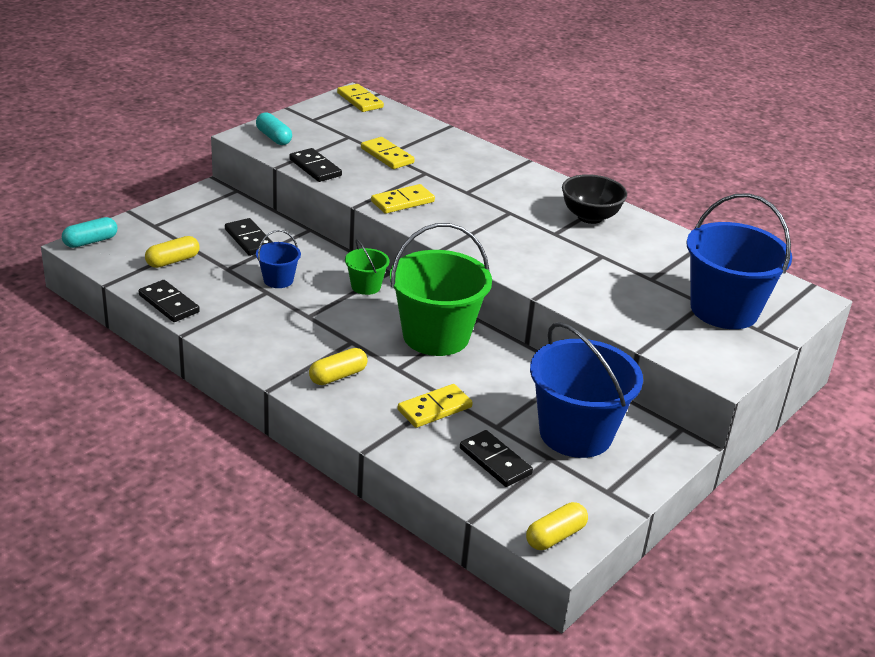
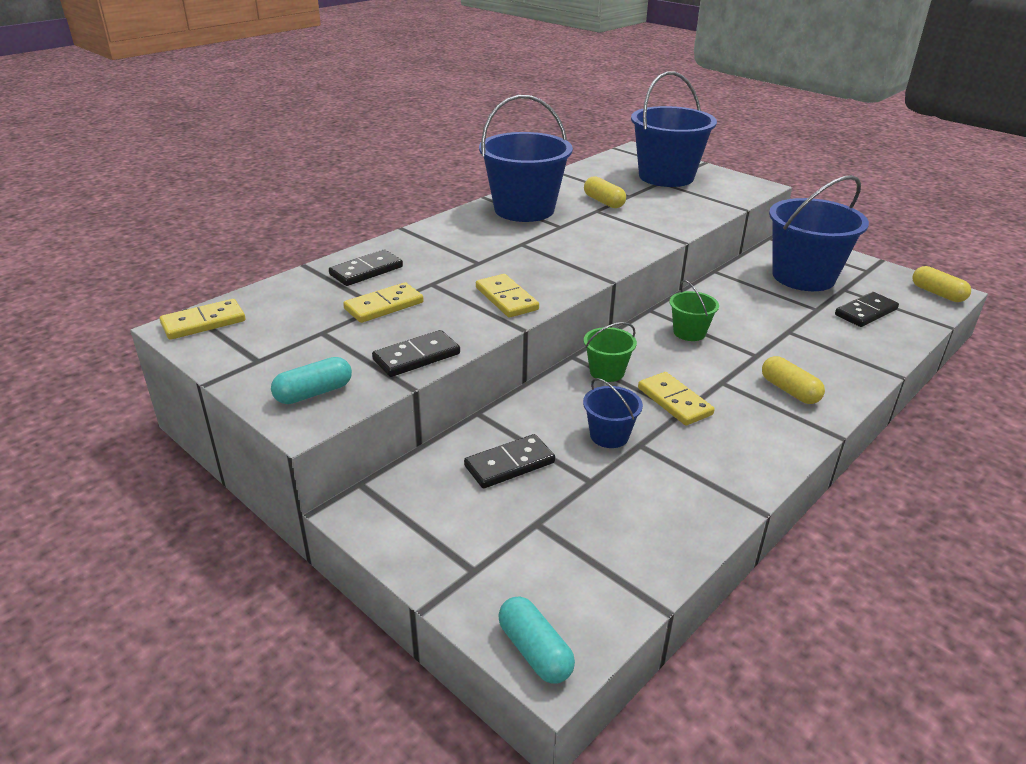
camera: 85 degrees left, 0 degrees up
black domino [139,280,200,322] -> black domino moved to [329,250,403,286]
yellow capsule [145,236,199,268] -> yellow capsule moved to [584,176,626,208]
green bucket [390,223,492,356] -> green bucket [670,280,719,341], size x0.47
yellow domino [398,384,473,428] -> yellow domino moved to [638,372,715,425]
black bowl [562,174,627,224] -> blue bucket [479,95,573,222]

